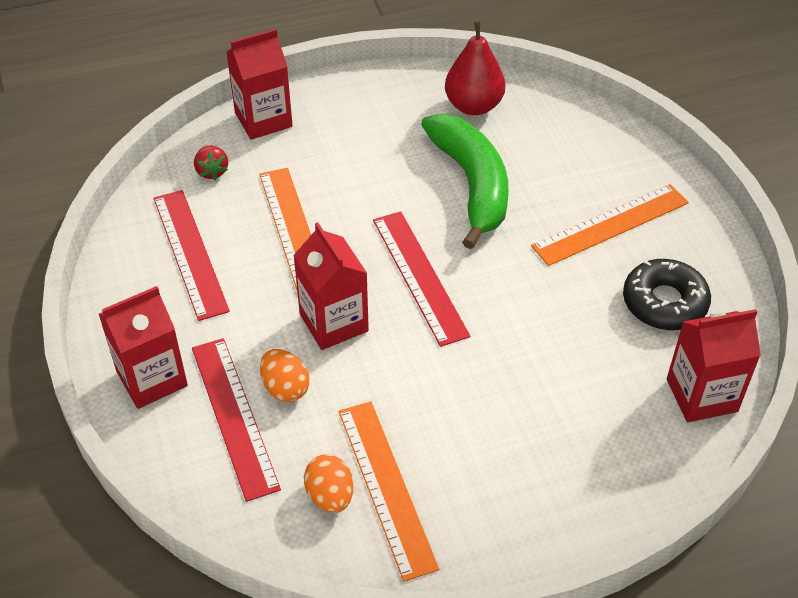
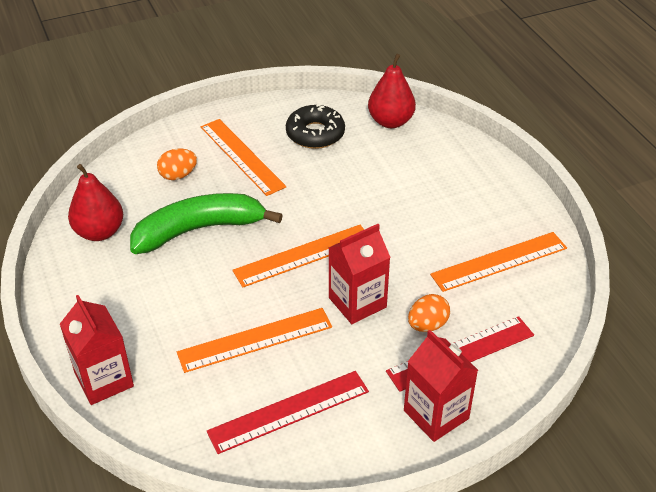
camera: 95 degrees left, 5 degrees down
red strawberry [194,145,228,180] -> none
orange egg [304,454,354,513] -> orange egg moved to [157,148,197,180]
red ruler [373,211,470,347] -> orange ruler [232,225,364,287]
red carton [667,309,761,422] -> red pear [368,54,416,128]

